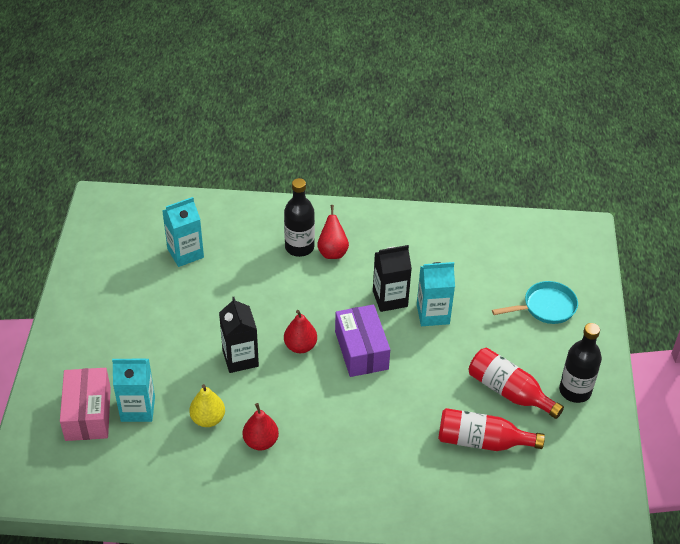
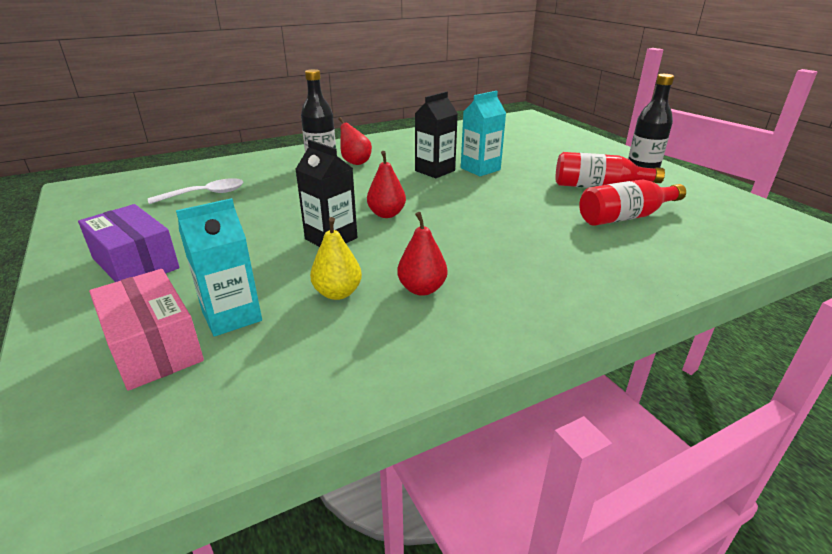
camera: 30 degrees left, 15 degrees down
turquoise carton [162,197,204,267] -> white spoon [148,178,244,204]
purple box [335,304,390,377] -> purple box moved to [78,204,180,282]
turquoise pan [492,281,578,324] -> none

